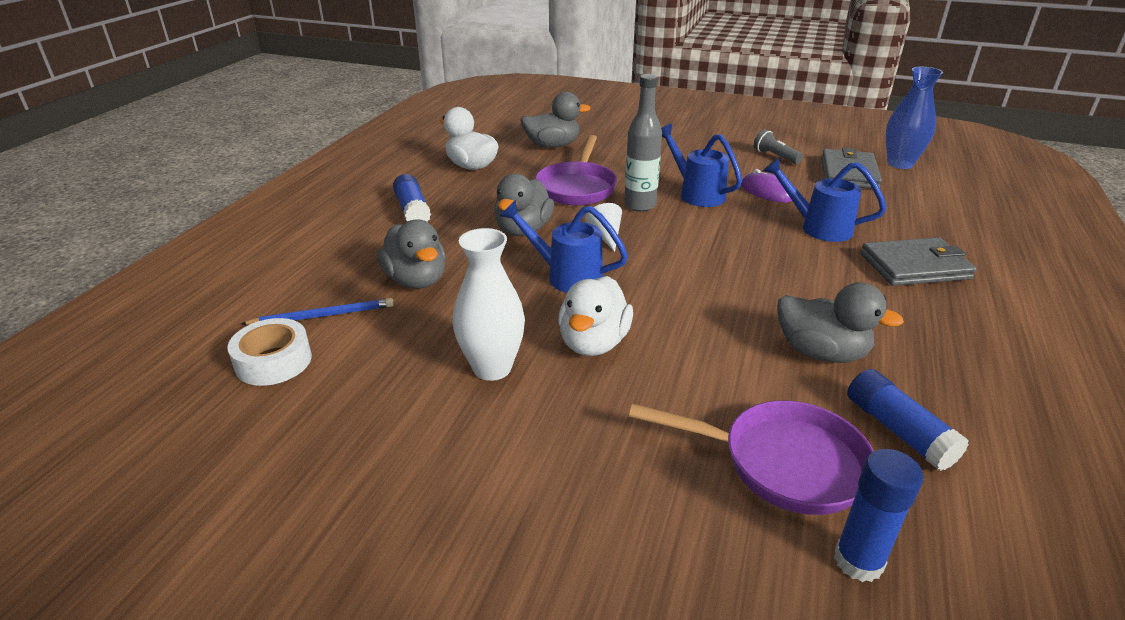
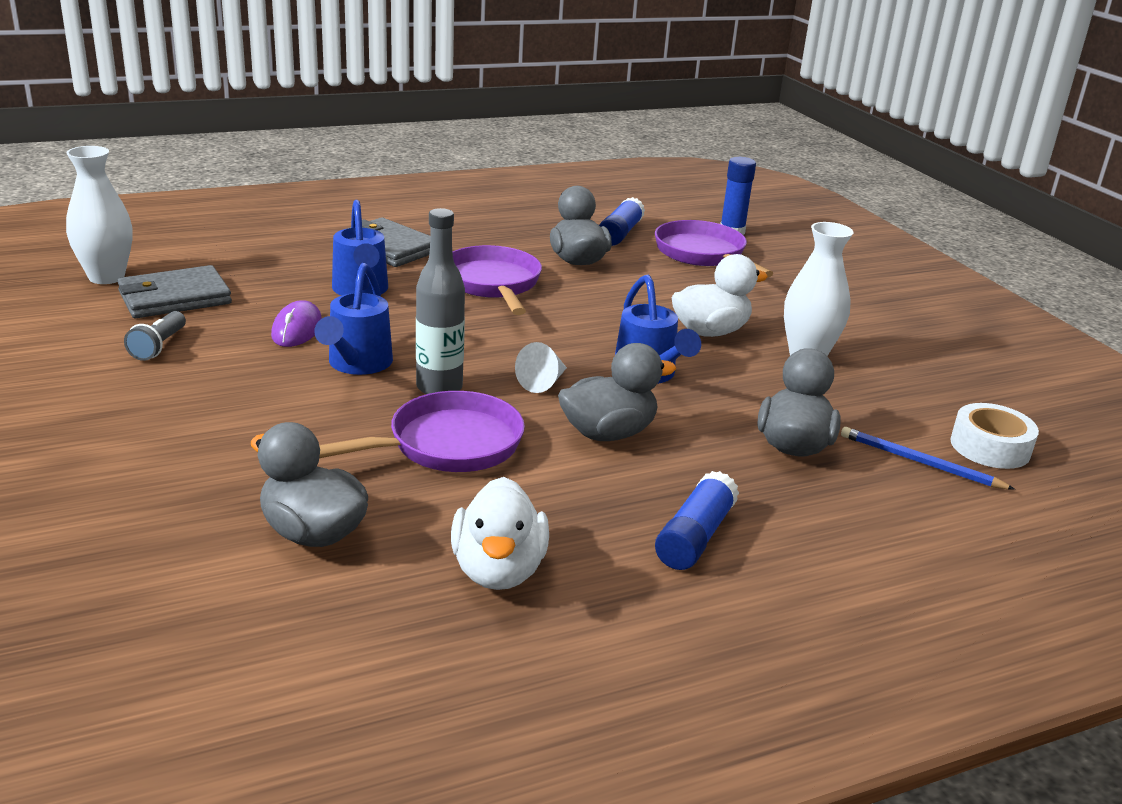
camera: 135 degrees left, 5 degrees down
blue vase [886,67,943,169] -> white vase [66,146,132,284]
none -> purple pan [452,245,542,315]

